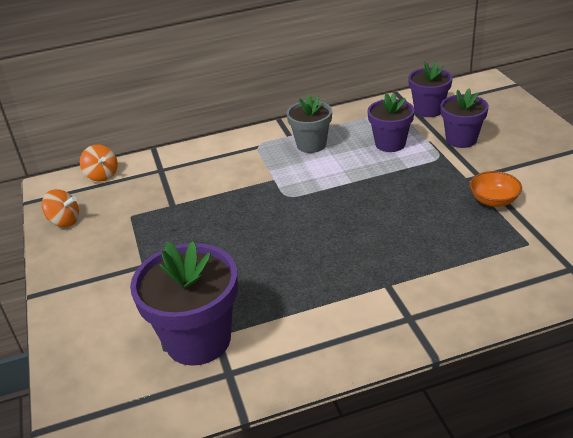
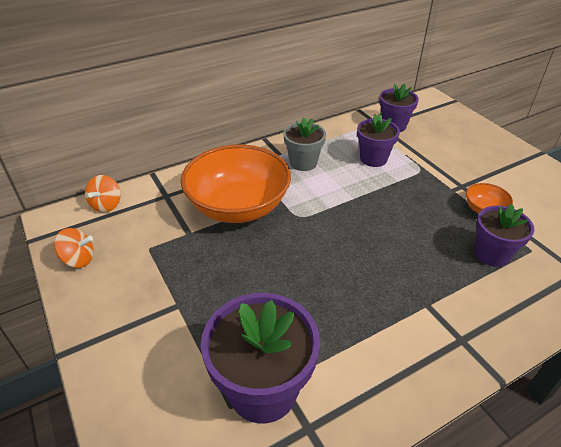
camera: 15 degrees left, 5 degrees up
orange spinning top [80,145,118,182] -> orange spinning top turned 60 degrees clockwise [85,175,121,213]
purple flower pot [440,89,489,148] -> purple flower pot moved to [475,204,534,267]
none -> orange bowl [181,145,291,223]

